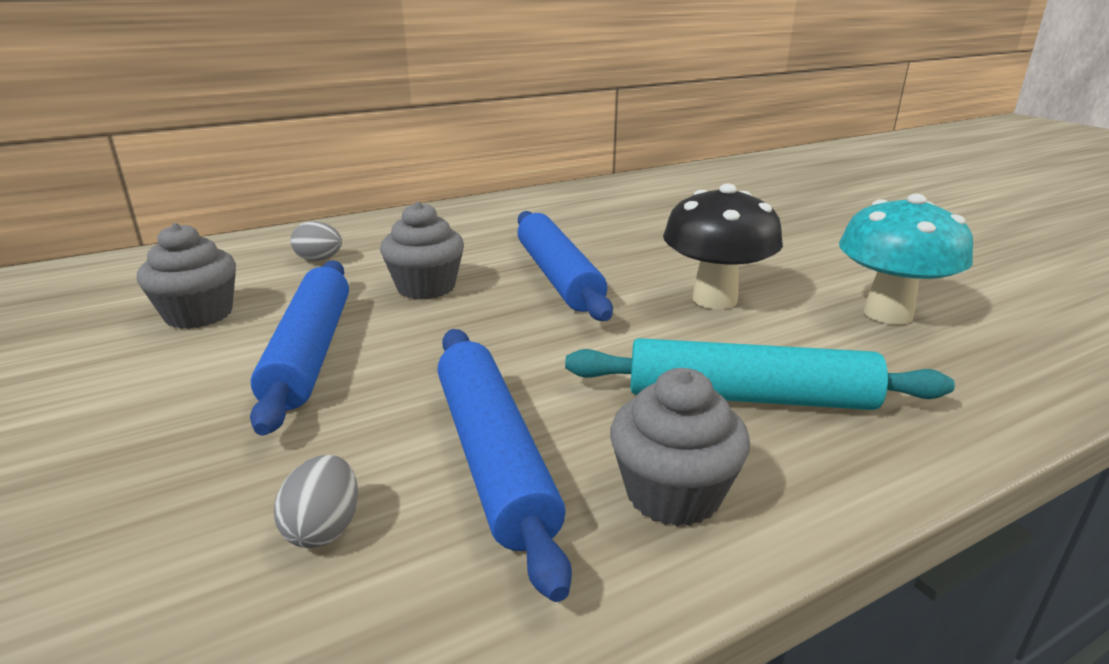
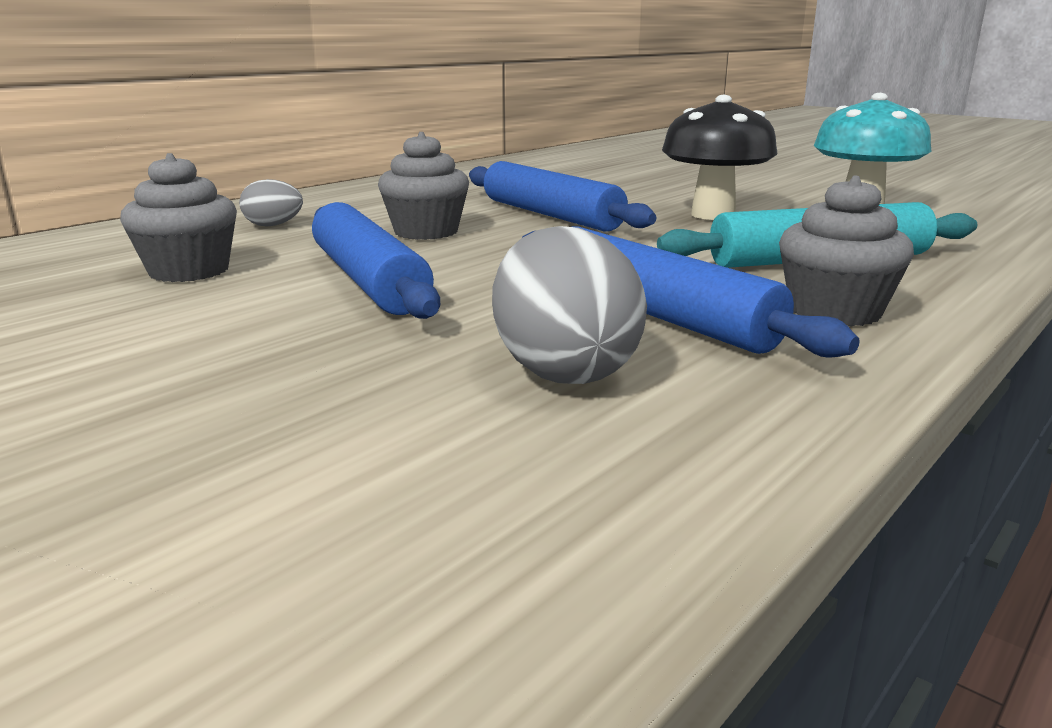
camera: 20 degrees left, 5 degrees down
grey egg [274,455,358,548] -> grey egg [492,226,647,384], size x1.83

